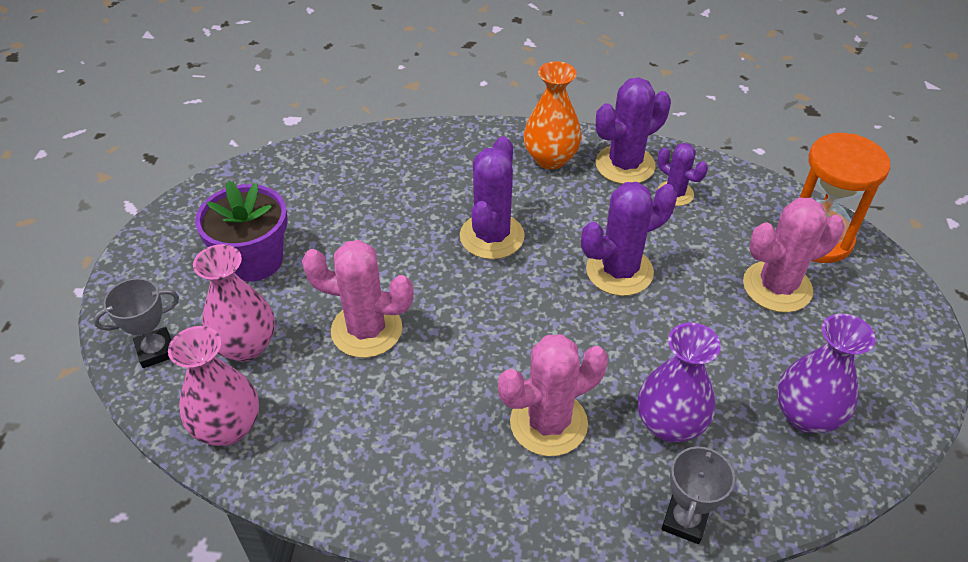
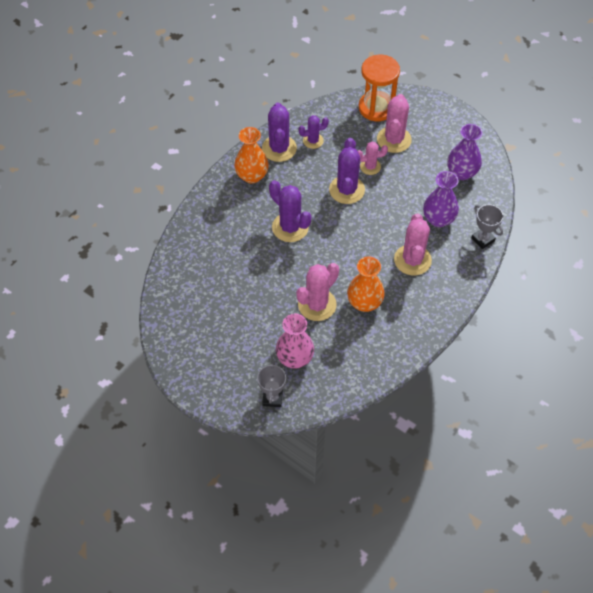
camera: 60 degrees left, 10 degrees up
pink vase [168,326,259,446] -> none
purple flower pot [195,180,288,282] -> none
none -> orange vase [347,257,385,312]
none -> pink cactus [358,142,388,175]

